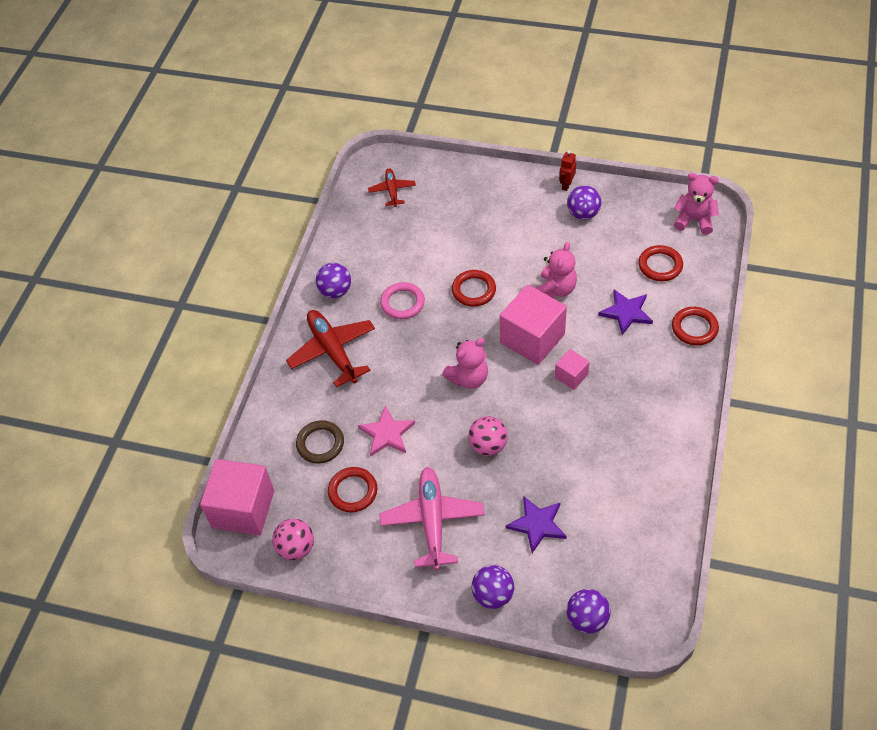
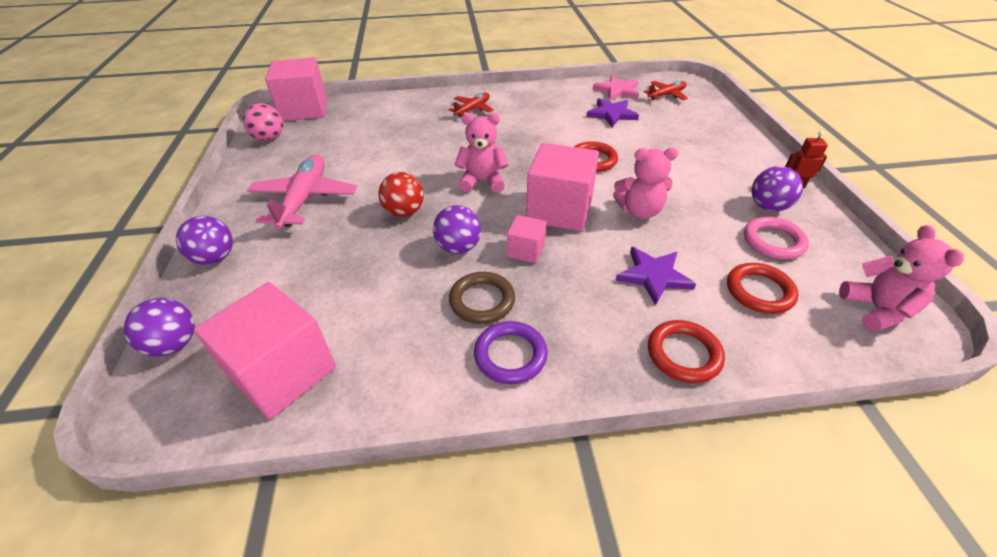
camera: 65 degrees right, 10 degrees down
red plane [286,310,375,387] -> red plane [449,93,494,117], size x0.56
brown ring [296,420,344,464] -> brown ring moved to [449,272,515,324]
purple ball [316,263,351,298] -> purple ball moved to [433,205,481,254]
red ring [328,467,377,513] -> none
pink star [358,405,415,457] -> pink star moved to [593,75,639,101]
pink plane [379,467,485,570] -> pink plane turned 60 degrees counterclockwise [247,154,357,229]
pink ring [380,282,425,319] -> pink ring moved to [744,217,809,259]
pink teddy bear [442,338,488,389] -> pink teddy bear turned 150 degrees clockwise [454,113,509,193]
pink ball [468,416,507,456] -> red ball [378,172,424,217]
purple star [506,497,567,553] -> purple star moved to [586,98,639,127]
none -> pink cube [194,282,336,419]
none -> purple ring [474,321,548,384]

